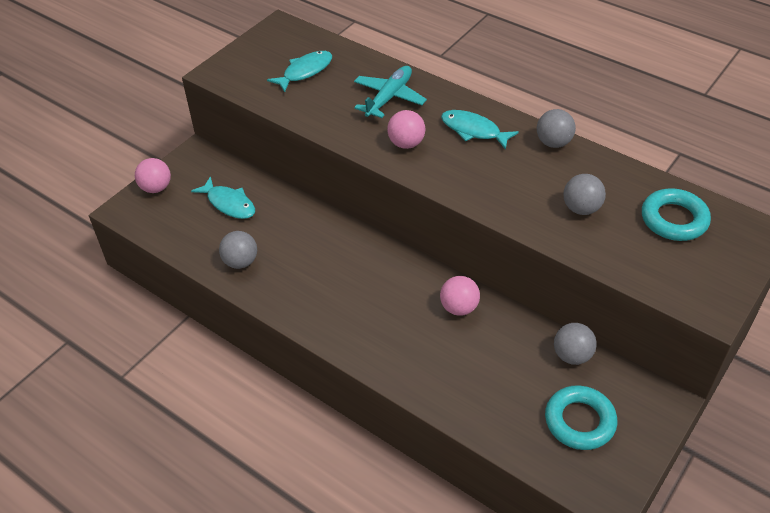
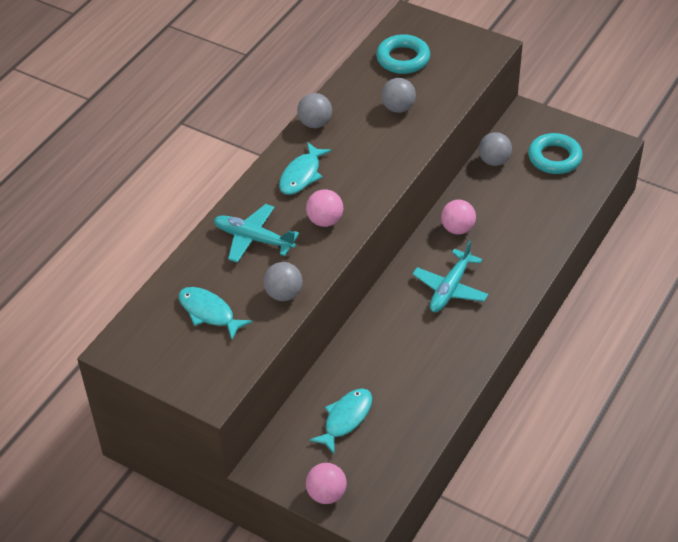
camera: 95 degrees left, 0 degrees up
grey ball [219,231,257,269] -> grey ball moved to [263,262,303,301]
none -> turquoise plane [413,241,488,312]

